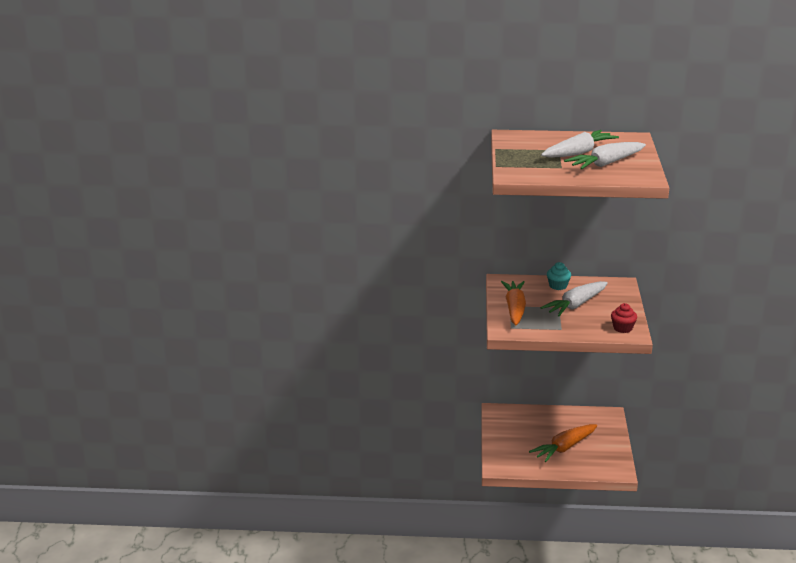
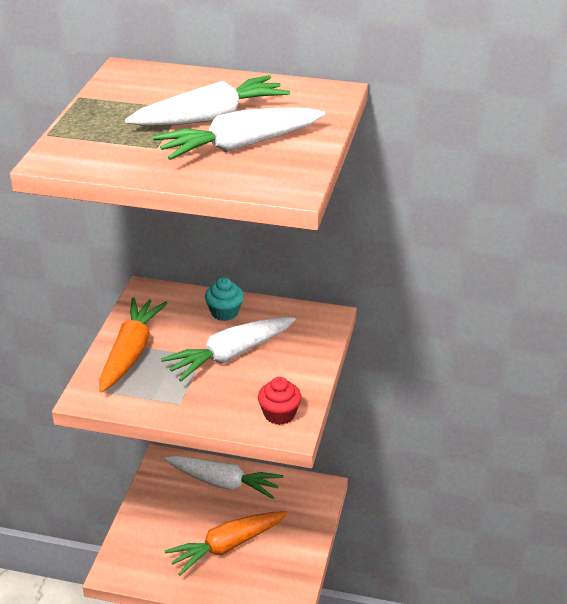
camera: 10 degrees right, 10 degrees up
none -> white carrot [165,456,283,499]

